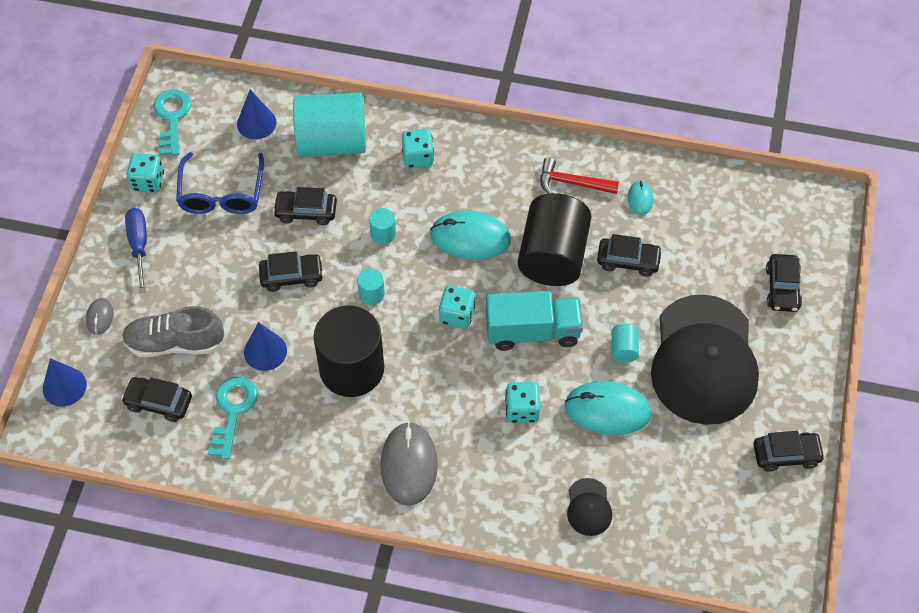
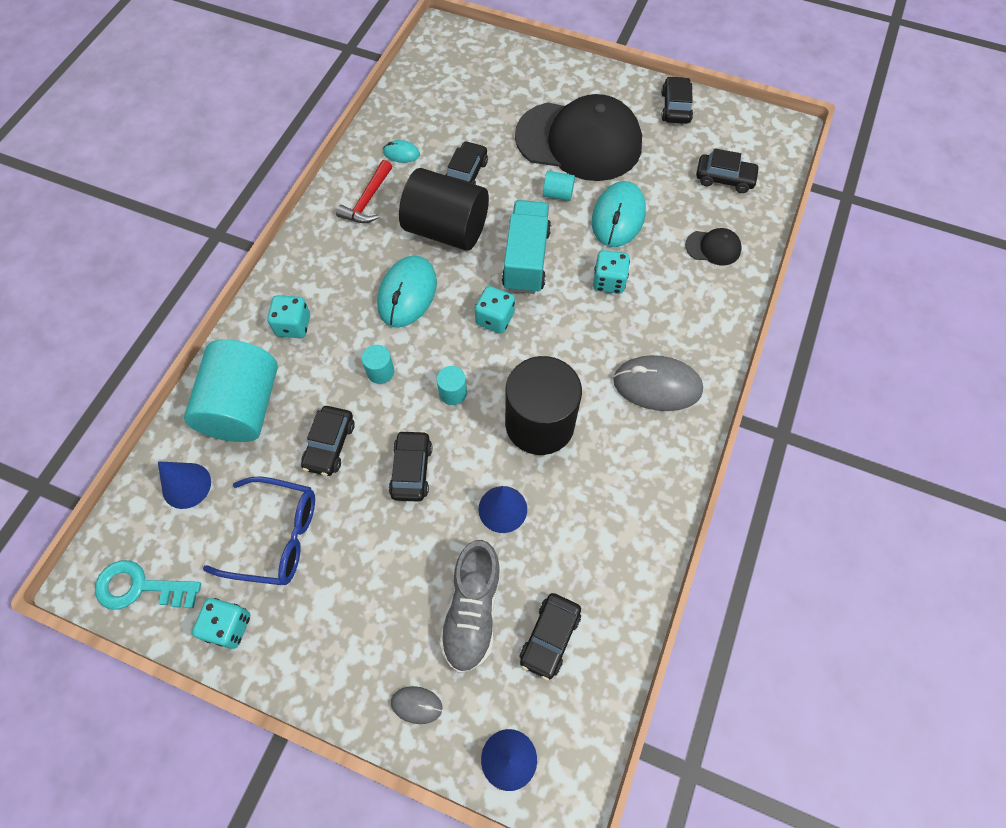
camera: 80 degrees left, 5 degrees up
blue screwdriver [125,208,147,293] -> none
turquoise key [208,377,258,459] -> none
black car [766,254,802,312] -> black car moved to [696,148,760,193]

